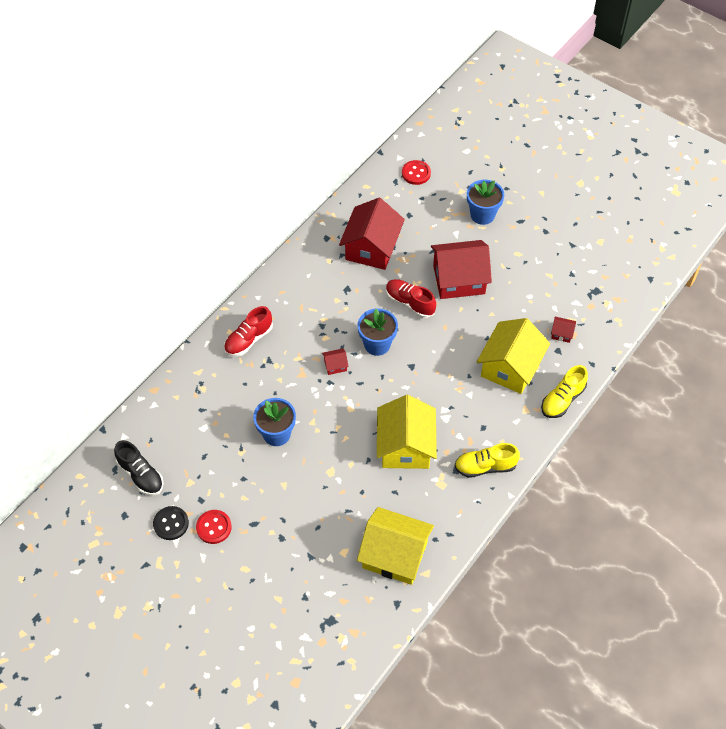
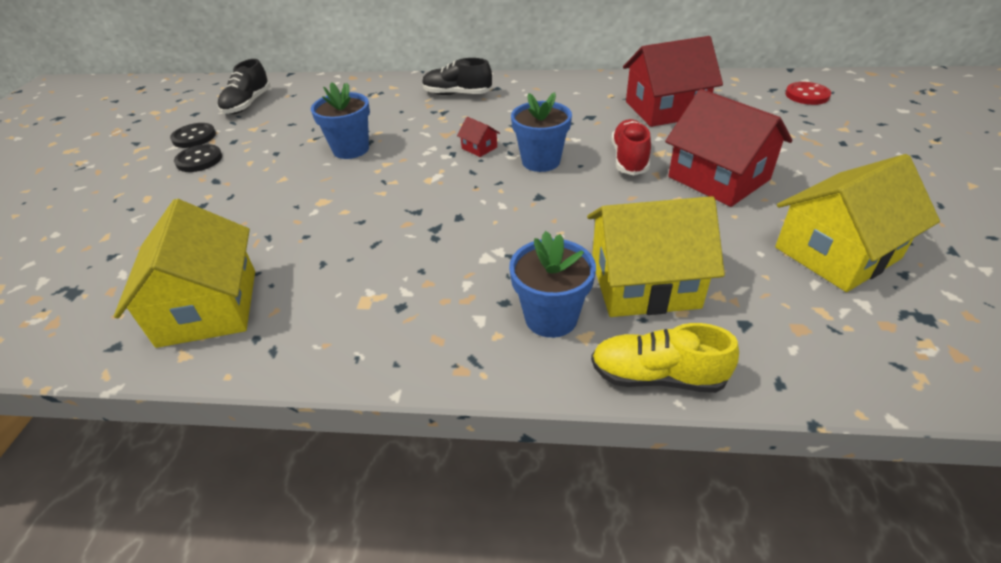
camera: 60 degrees right, 15 degrees down
red button [196,510,232,544] -> black button [174,144,222,172]
red shoe [224,306,273,356] -> black shoe [422,58,492,95]
yellow house [377,395,437,469] -> yellow house moved to [775,154,940,292]
yellow shoe [454,443,520,478] -> none
blue flower pot [467,180,504,225] -> blue flower pot moved to [509,231,596,338]
red house [551,317,576,343] -> none

